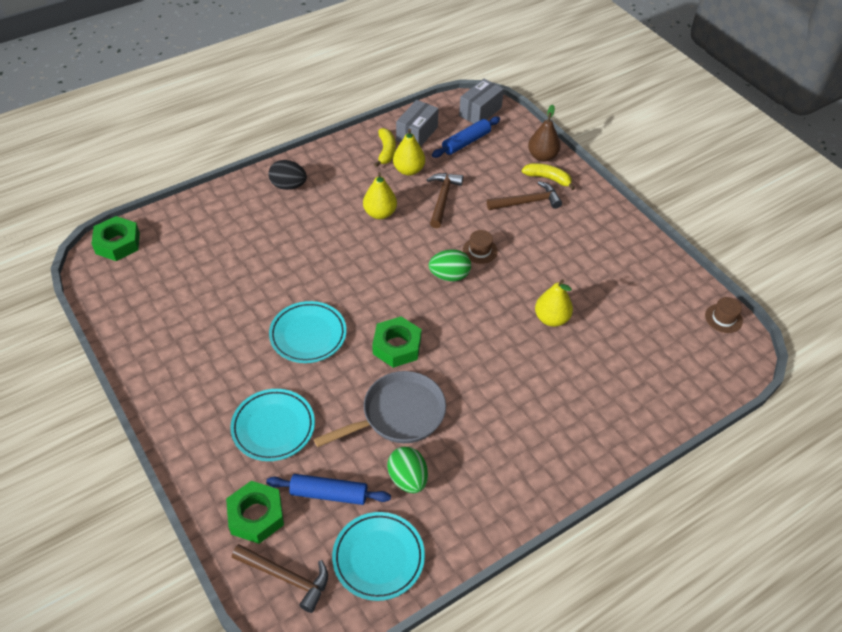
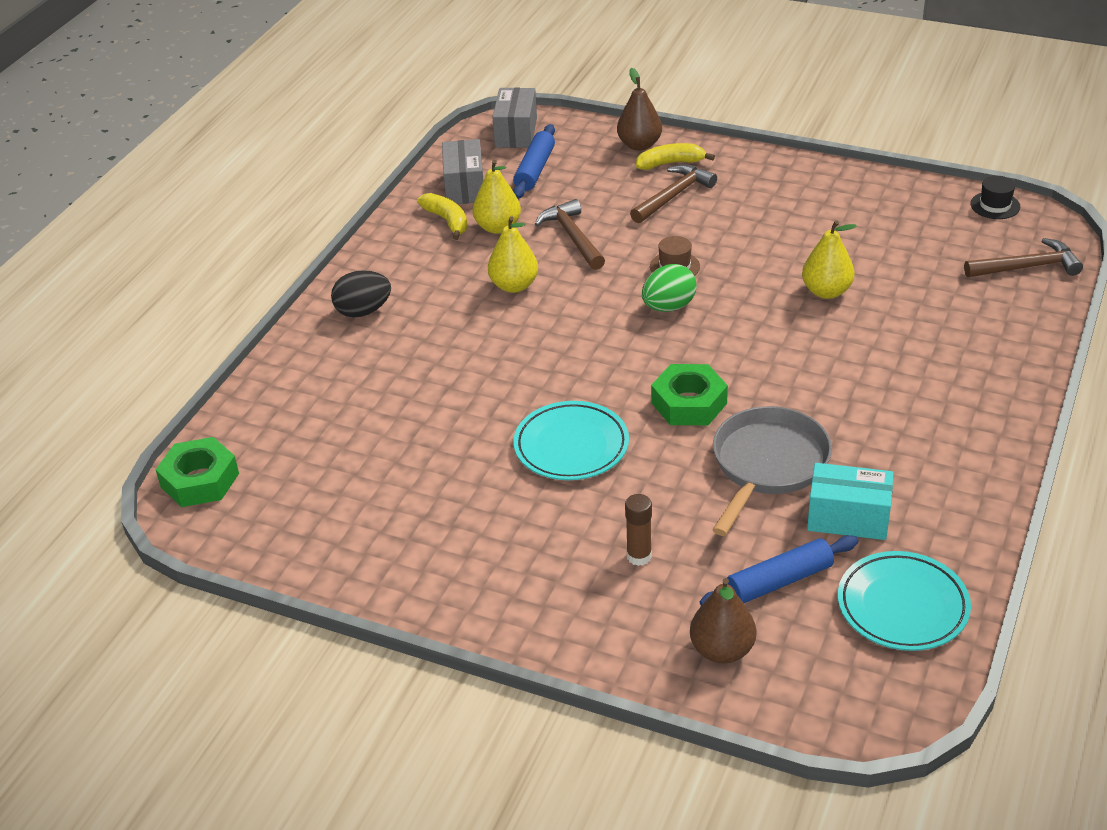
camera: 30 degrees left, 10 degrees down
green nut [226,481,284,544] -> brown pear [690,578,756,663]
turquoise plate [230,389,315,461] -> brown glue stick [625,494,652,566]
brown hammer [232,544,328,613] -> brown hammer moved to [964,238,1083,277]
green egg [387,447,428,493] -> turquoise box [807,463,894,540]
brown hat [705,297,743,333] -> black hat [970,176,1021,219]

